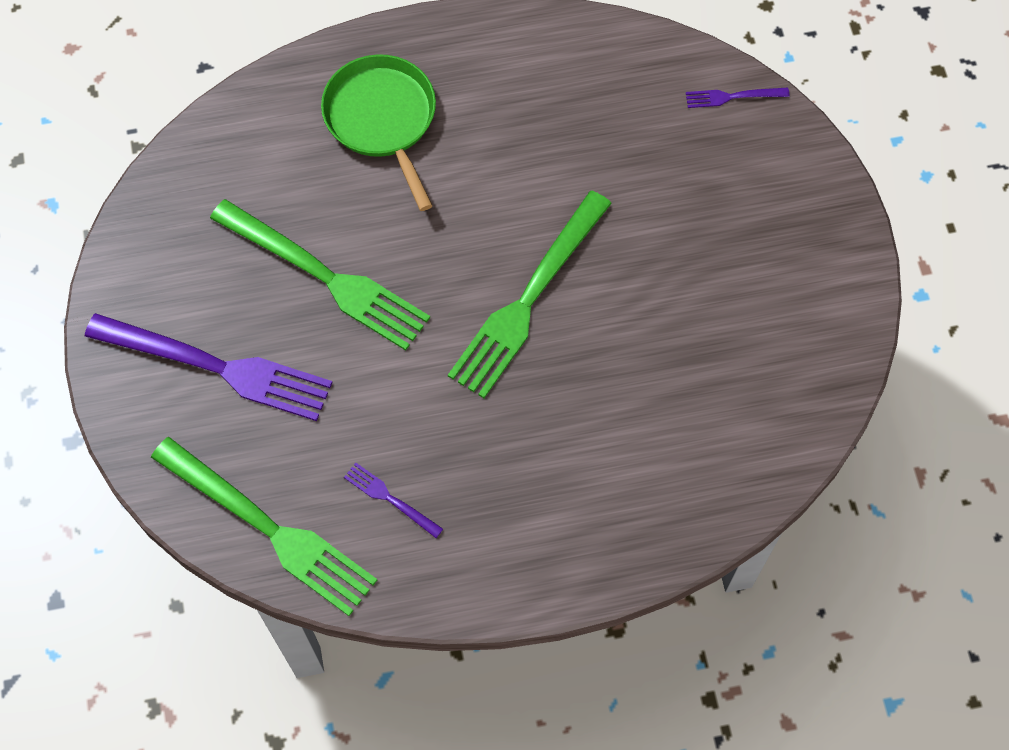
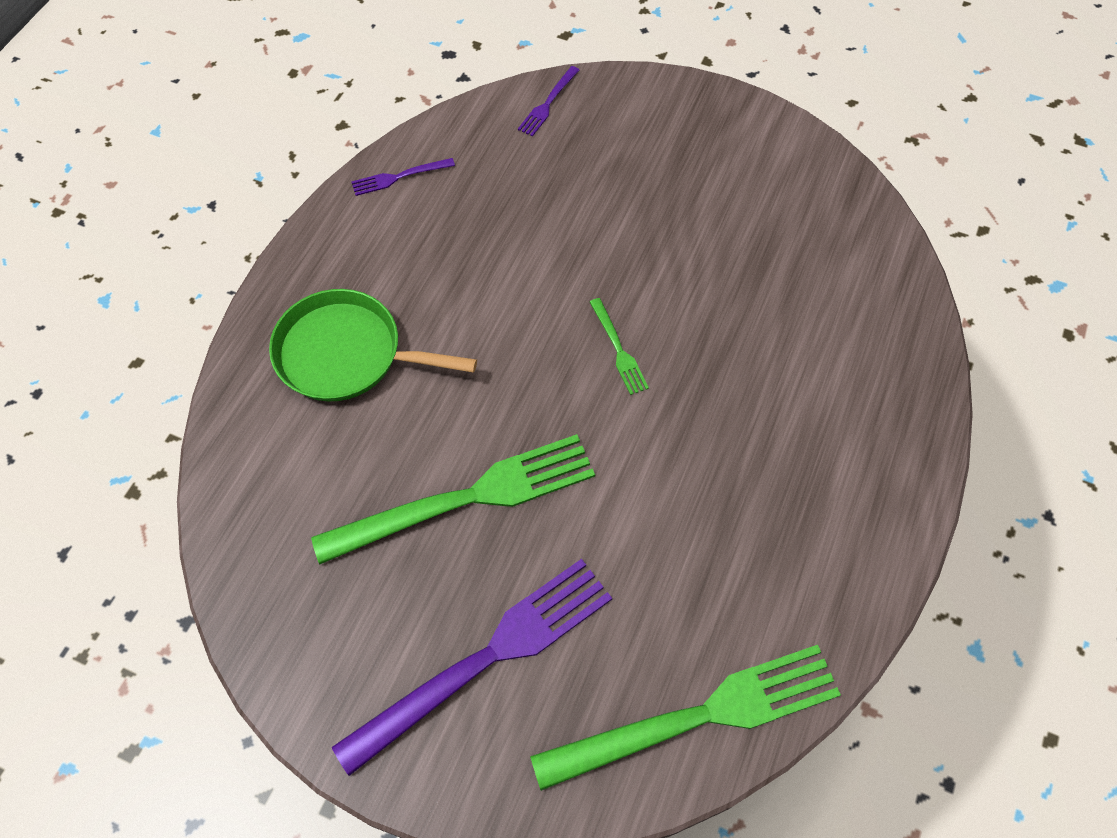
camera: 55 degrees left, 5 degrees down
purple fork [344,463,443,538] -> purple fork moved to [351,158,455,196]
green fork [448,191,612,398] -> green fork [590,298,649,395], size x0.43

